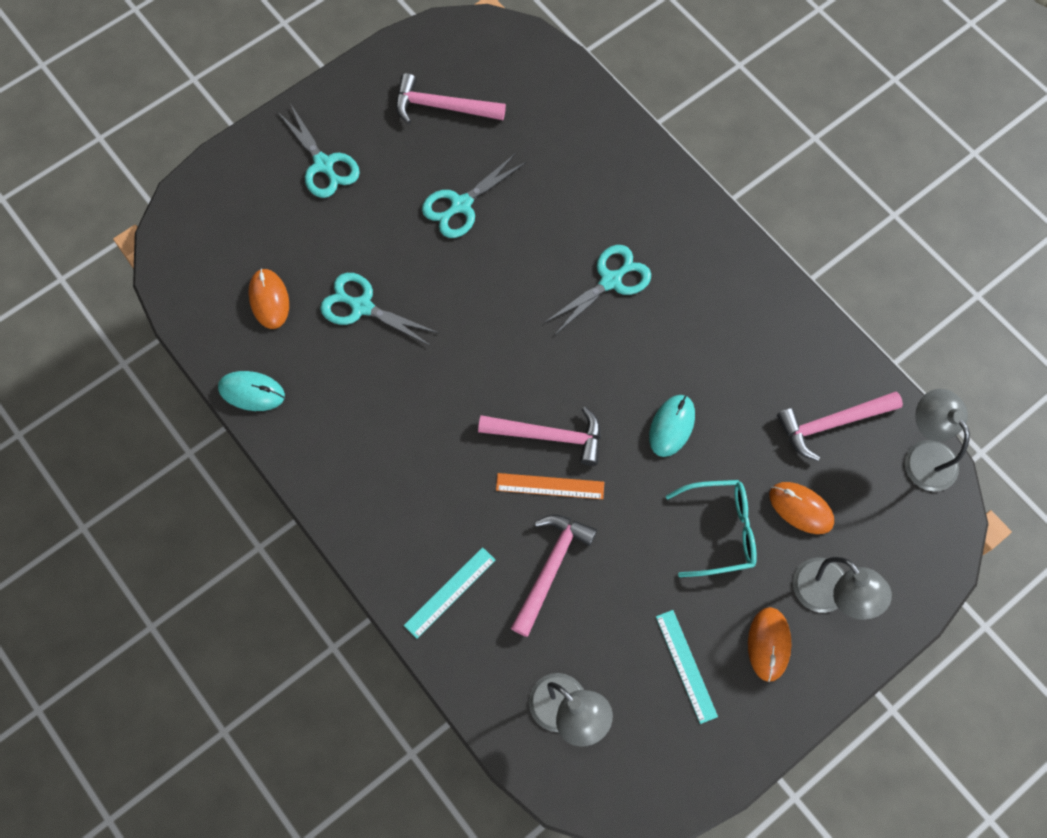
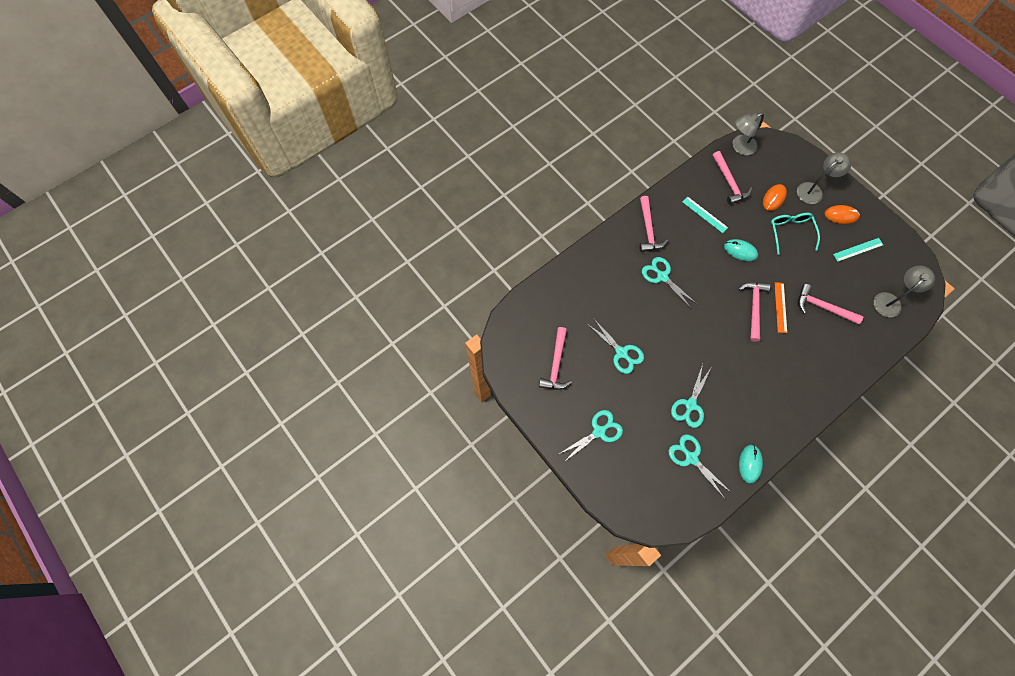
camera: 90 degrees left, 0 degrees up
orange mouse [248,269,289,329] -> turquoise scissors [669,434,729,499]
turquoise ruler [404,547,495,639] -> turquoise ruler moved to [682,196,728,233]
none -> pink hammer [640,196,668,252]

